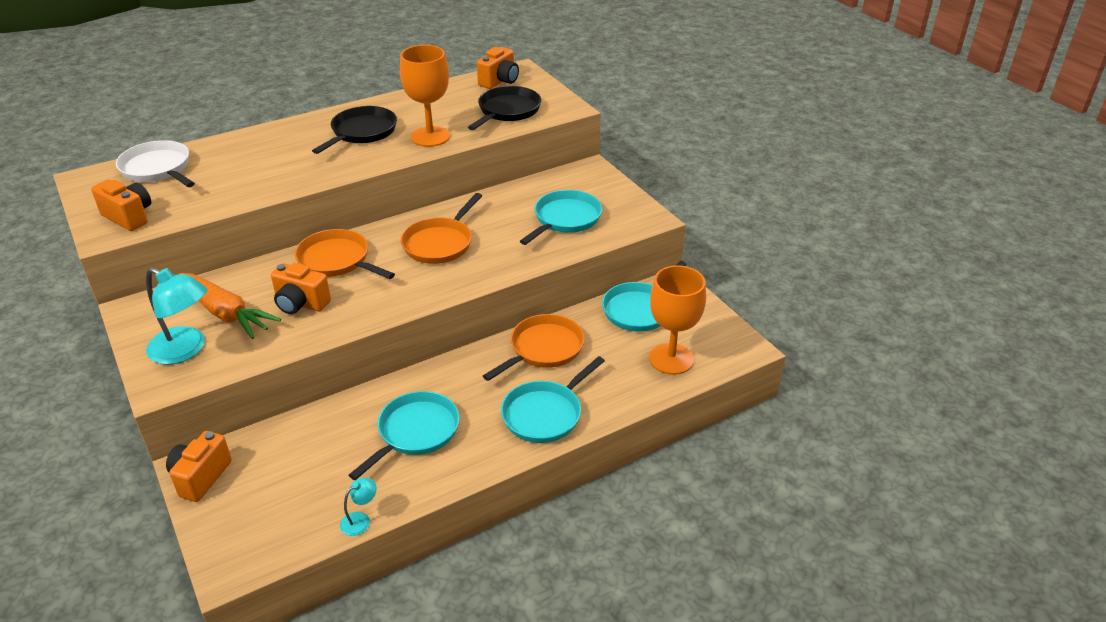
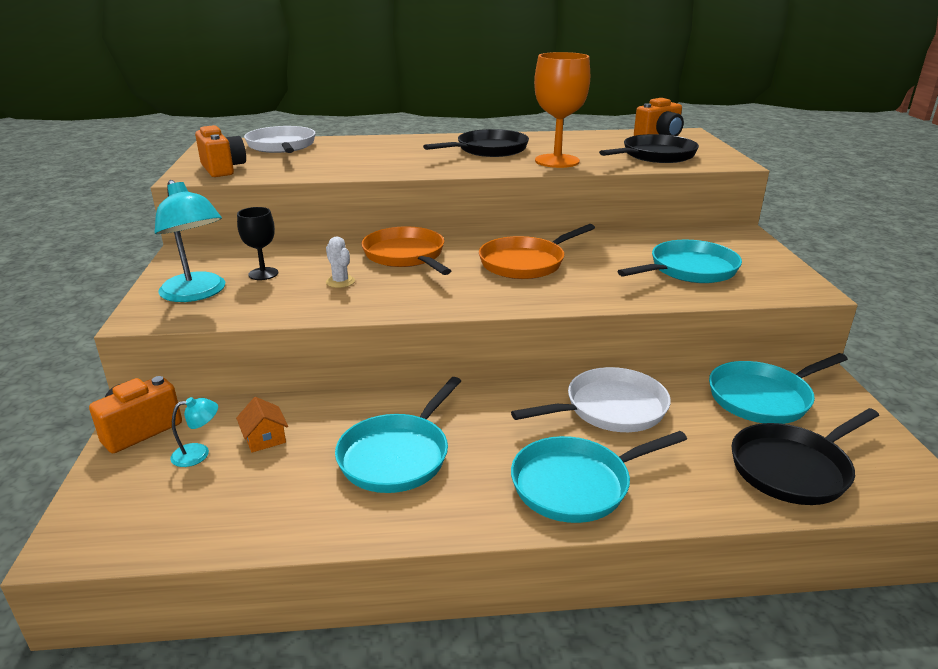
camera: 25 degrees right, 10 degrees down
orange carrot [180,273,281,339] -> black goblet [237,207,278,280]
orange camera [271,263,331,314] -> white cactus [326,237,355,288]
turquoise lamp [340,478,377,536] -> turquoise lamp moved to [170,397,218,467]
turquoise pan [349,391,460,480] -> turquoise pan turned 150 degrees clockwise [335,377,461,493]
orange pan [483,314,585,381] -> white pan [511,367,671,432]
orange goblet [649,265,706,375] -> black pan [732,408,879,505]
none -> orange house [236,397,288,453]

